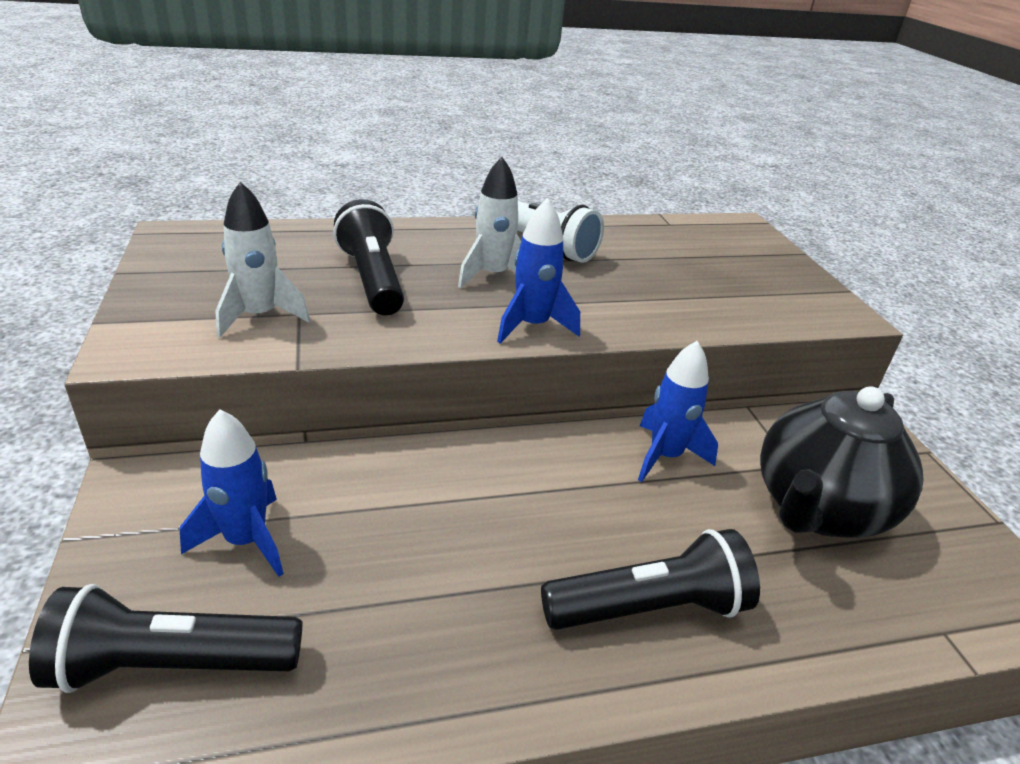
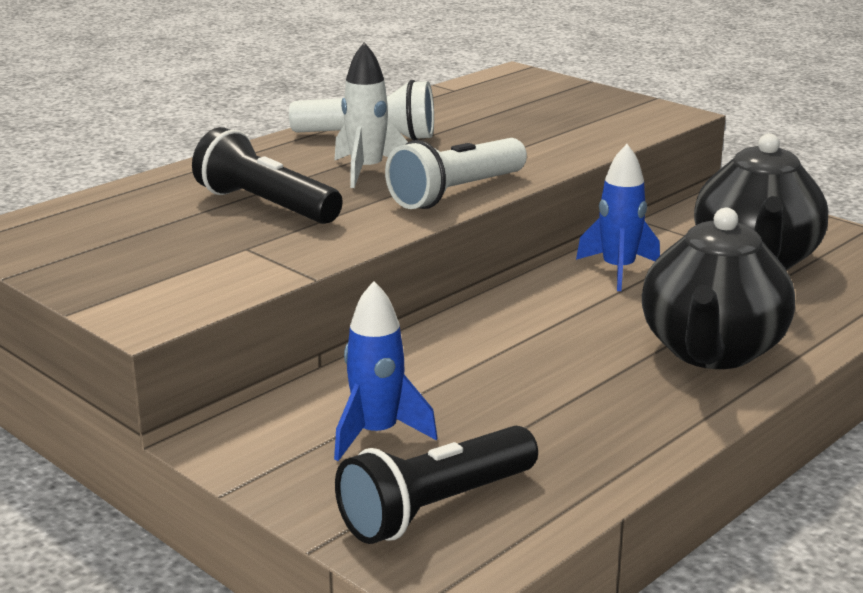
camera: 30 degrees left, 10 degrees down
white rocket [215,181,310,338] -> none
blue rocket [497,198,580,344] -> white flashlight [385,138,527,209]
black flashlight [541,529,760,630] -> black teapot [642,208,795,369]

